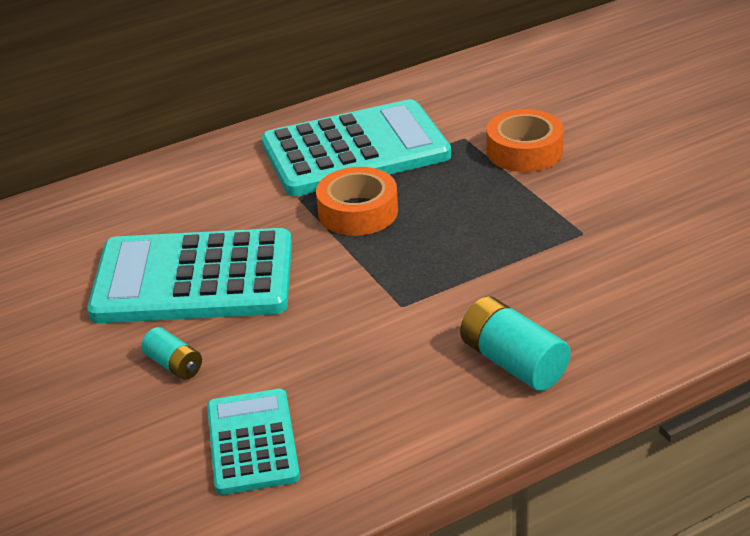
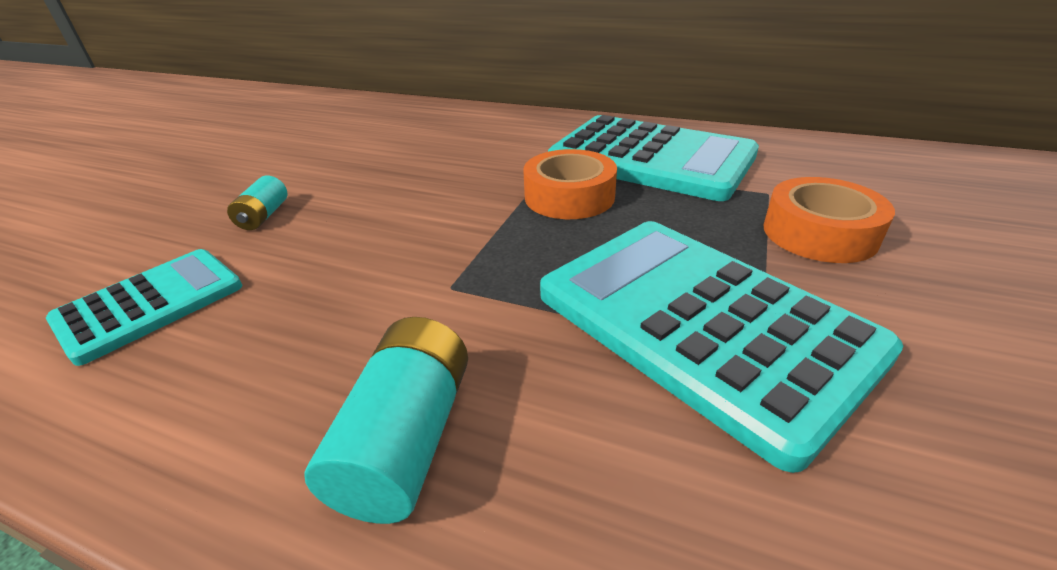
camera: 50 degrees right, 0 degrees up
turquoise calculator [87,228,292,323] -> turquoise calculator moved to [540,221,903,473]

